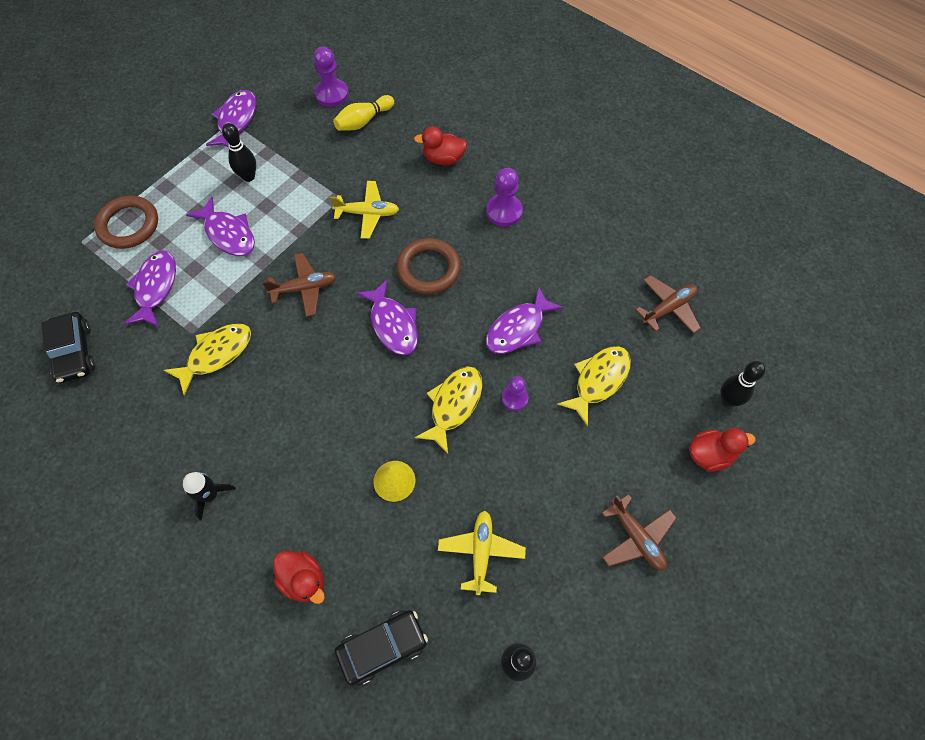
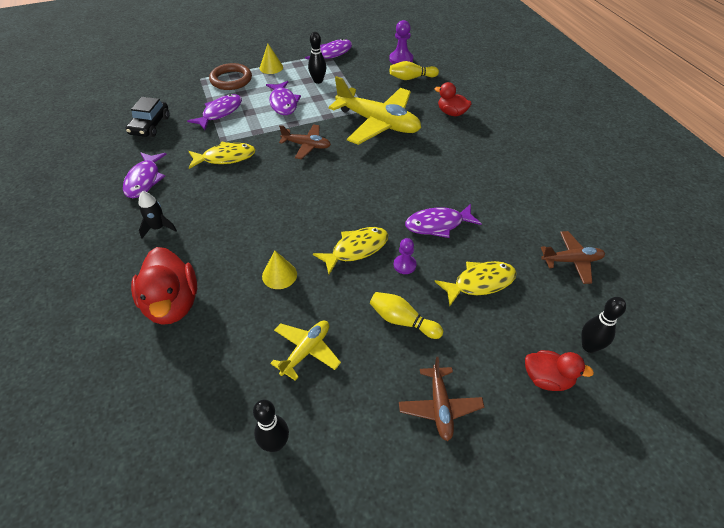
camera: 30 degrees right, 15 degrees down
red duck [273,551,325,604] -> red duck [131,247,197,325], size x1.69
yellow plane [330,181,399,239] -> yellow plane [329,76,421,145], size x1.94
black car [335,610,428,686] -> none
purple fish [356,280,418,355] -> purple fish moved to [123,152,167,198]
brown ring [397,238,461,294] -> none
purple pawn [486,168,523,227] -> none
none -> yellow cone [260,44,283,74]
none -> yellow bowling pin [370,292,443,339]

